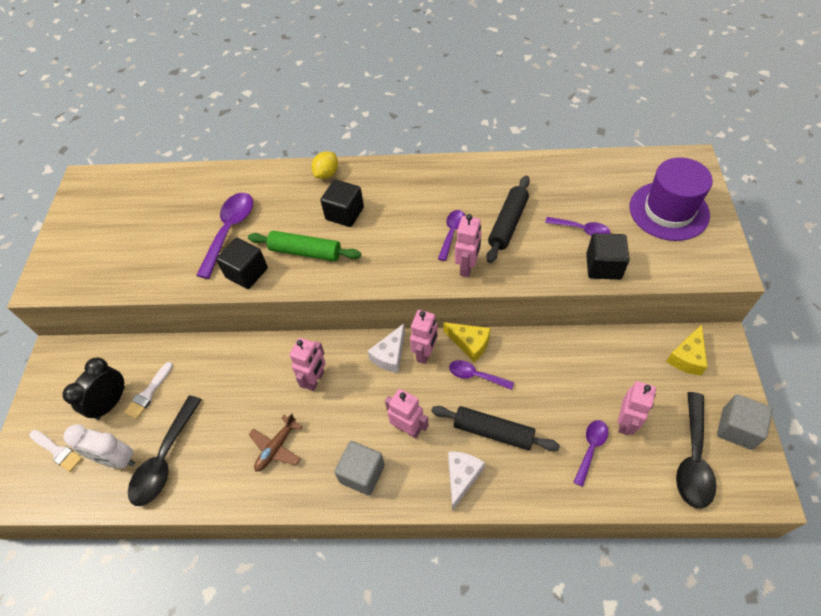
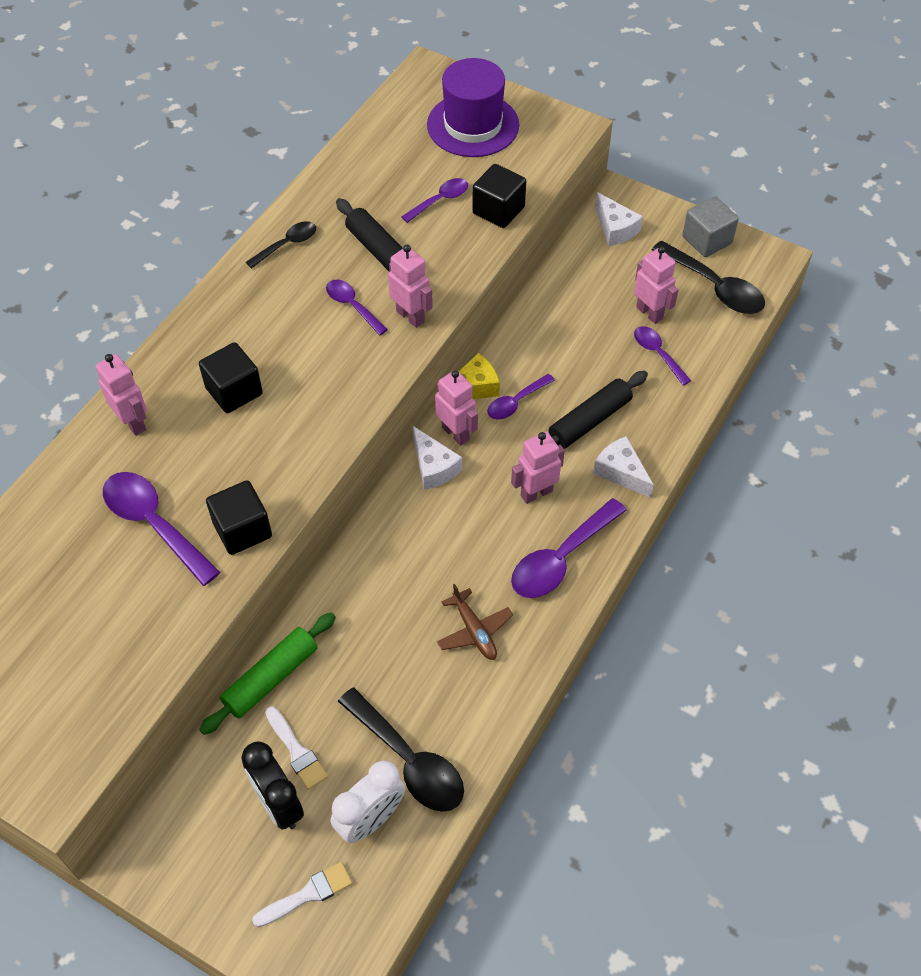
camera: 65 degrees left, 0 degrees up
green rolling pin [248,231,361,261] -> green rolling pin moved to [199,612,336,735]
pink robot [290,338,325,391] -> pink robot moved to [96,354,147,436]
yellow lemon [312,151,338,179] -> none
grey cube [334,441,385,496] -> purple spoon [511,498,627,598]
yellow cheese [666,324,707,376] -> white cheese [595,192,643,246]
none -> black spoon [246,221,316,269]

